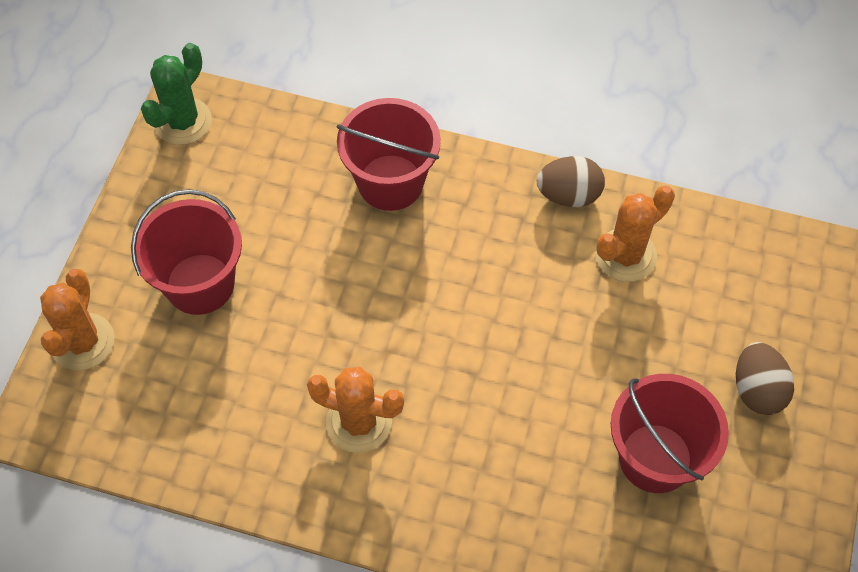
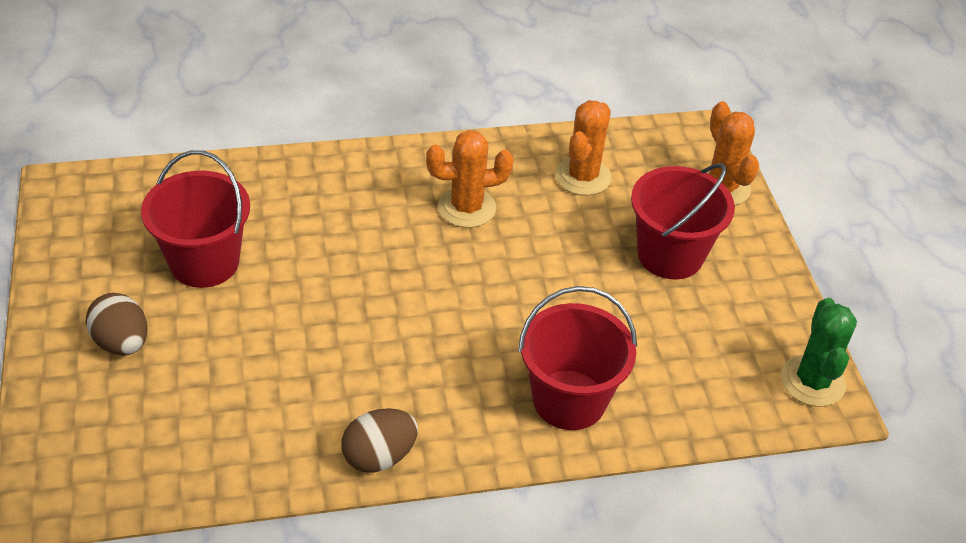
camera: 150 degrees right, 15 degrees down
orange cactus [595,185,675,282] -> orange cactus moved to [555,100,612,196]

